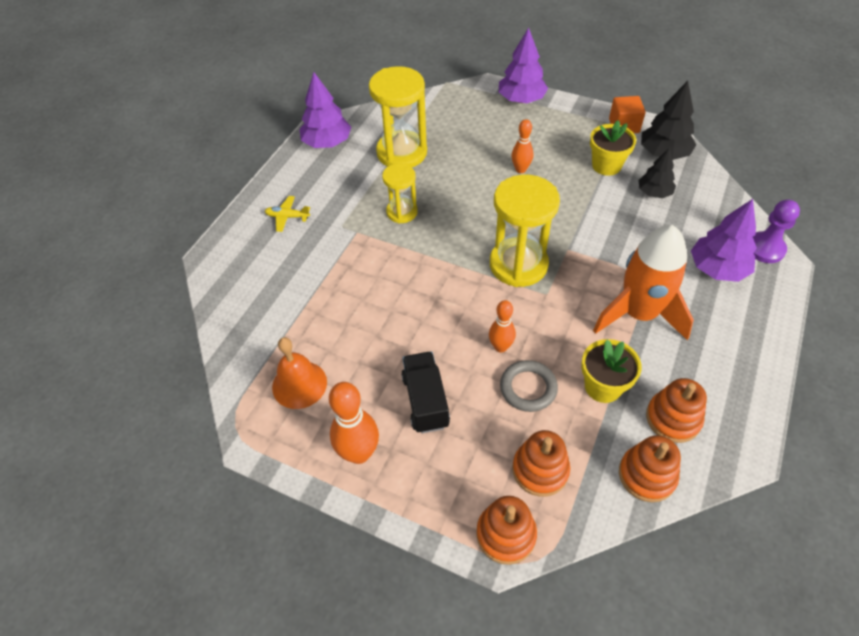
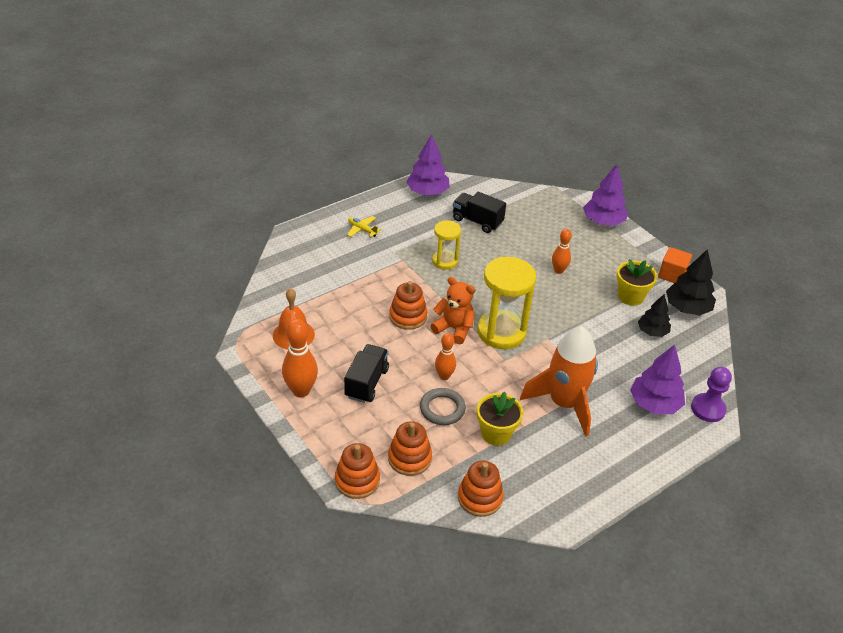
camera: 25 degrees right, 10 degrees down
yellow hourglass [369,66,427,167] -> black truck [453,192,506,233]
orange stacking toy [646,378,707,443] -> orange stacking toy moved to [389,281,427,330]
none -> orange teddy bear [430,277,475,344]

